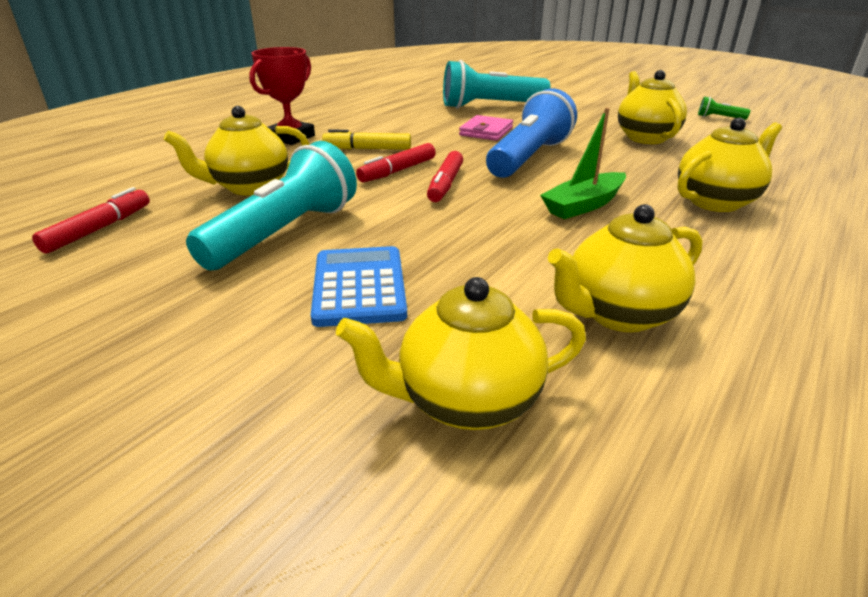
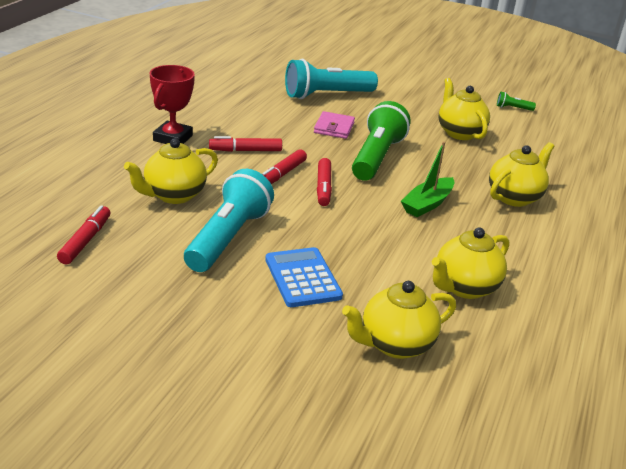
camera: 15 degrees left, 0 degrees up
yellow marker [322,129,411,150] -> red marker [209,136,282,152]
blue flashlight [486,88,577,178] -> green flashlight [352,101,411,181]

